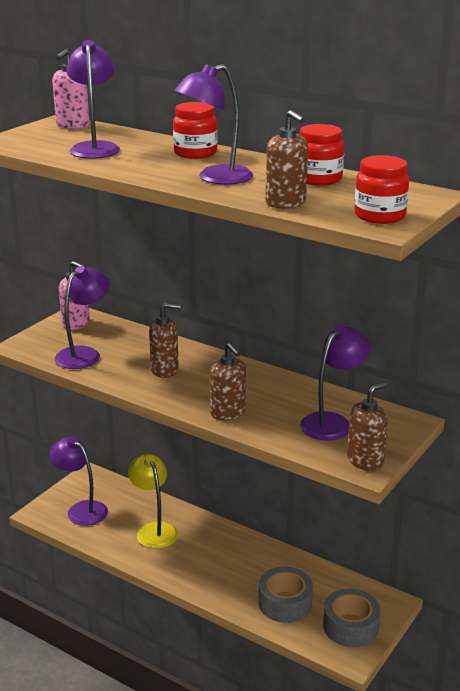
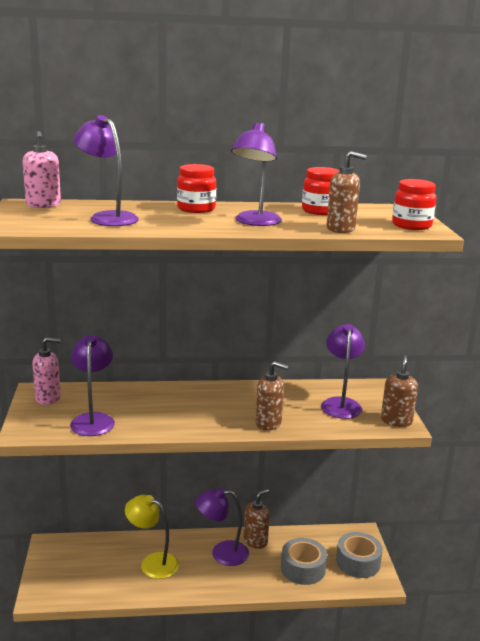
camera: 40 degrees left, 5 degrees down
purple lamp [49,437,108,526] -> purple lamp moved to [195,488,249,566]
brown soap dispenser [149,303,181,378] -> brown soap dispenser moved to [243,489,270,549]

